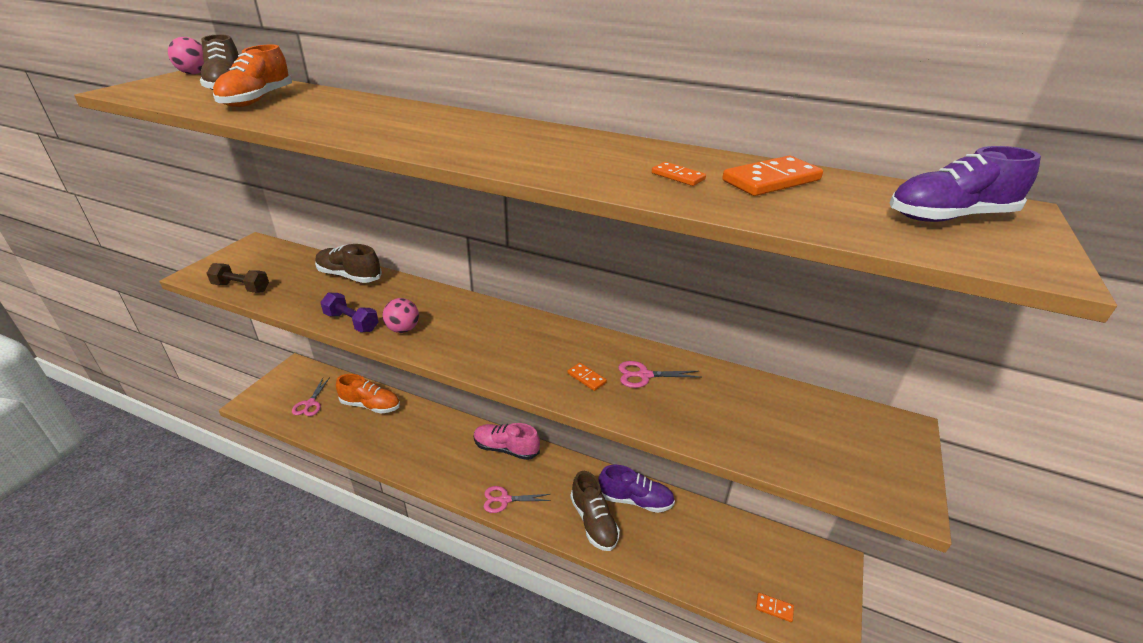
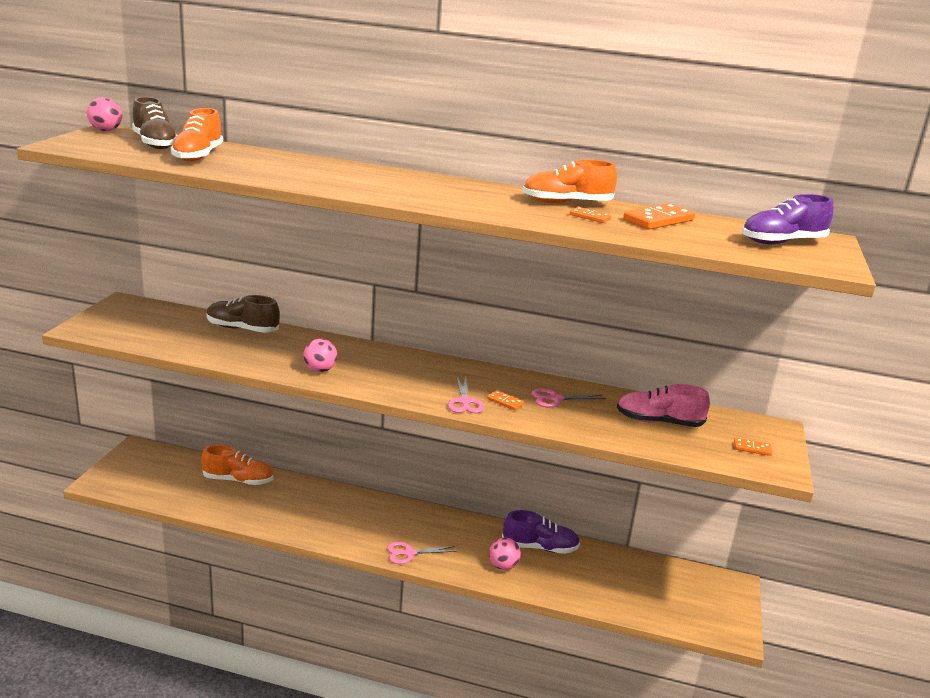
camera: 10 degrees left, 10 degrees down
brown dumbbell [206,263,269,293] -> none
pink scissors [292,377,330,416] -> pink scissors moved to [448,377,484,413]
purple dumbbell [320,292,379,332] -> none
pink shoe [474,423,540,460] -> pink shoe moved to [617,384,710,427]
brown shoe [570,471,620,551] -> pink ball [489,537,521,570]
orange domino [756,593,794,622] -> orange domino moved to [734,438,772,456]
none -> orange shoe [522,160,617,203]

